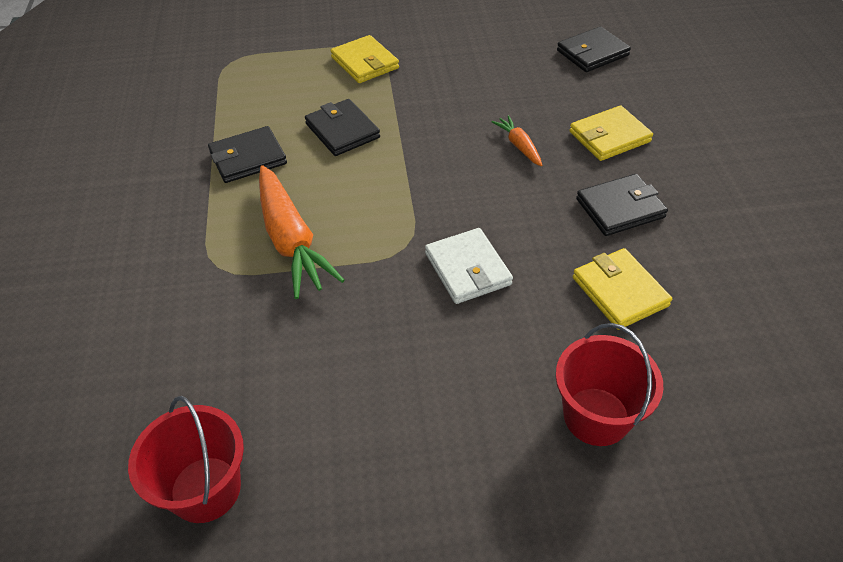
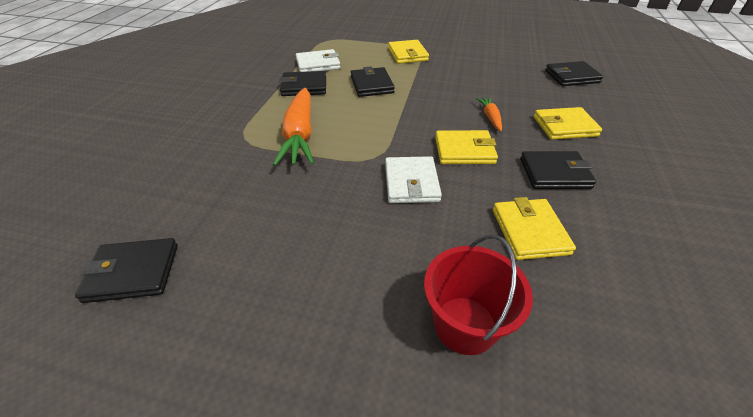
camera: 20 degrees right, 5 degrees down
red bucket [128,396,244,523] -> black wallet [75,238,178,303]
none -> white wallet [296,49,340,72]
none -> yellow wallet [435,130,498,164]

